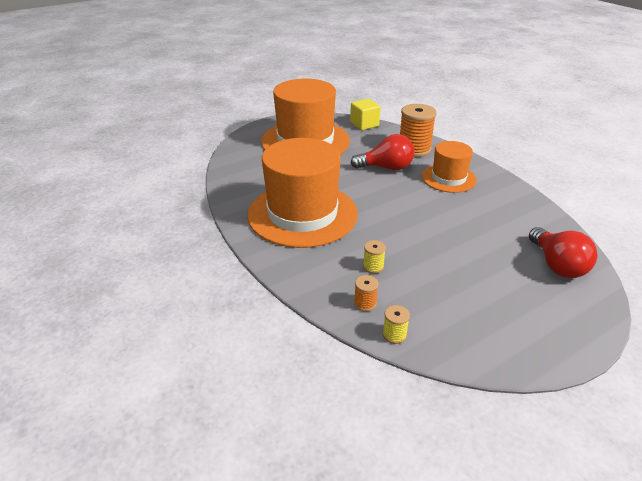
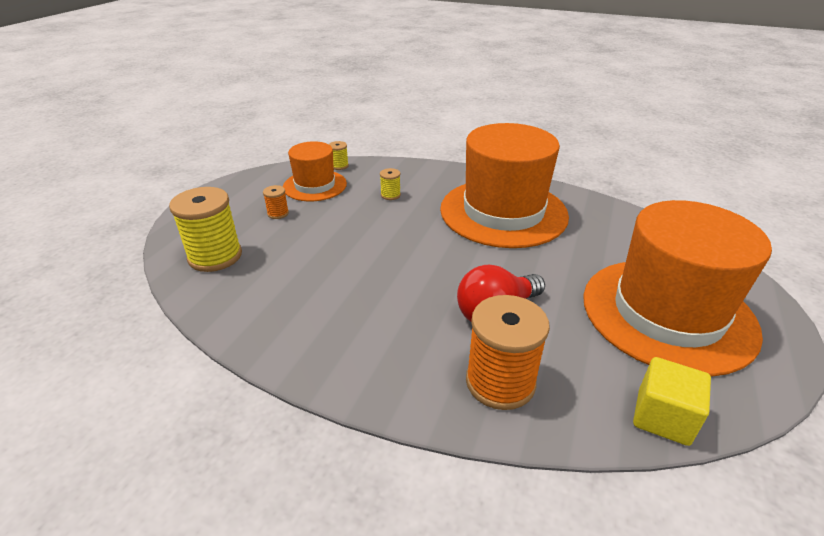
camera: 145 degrees right, 0 degrees up
orange spool [354,275,379,311] -> orange spool moved to [263,185,289,219]
orange hat [422,141,477,193] -> orange hat moved to [283,141,347,202]
red light bulb [529,227,598,278] -> yellow spool [169,187,242,272]

